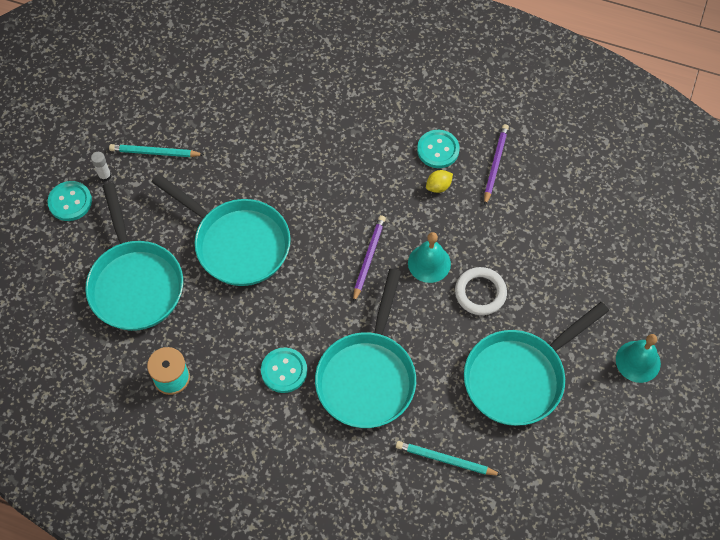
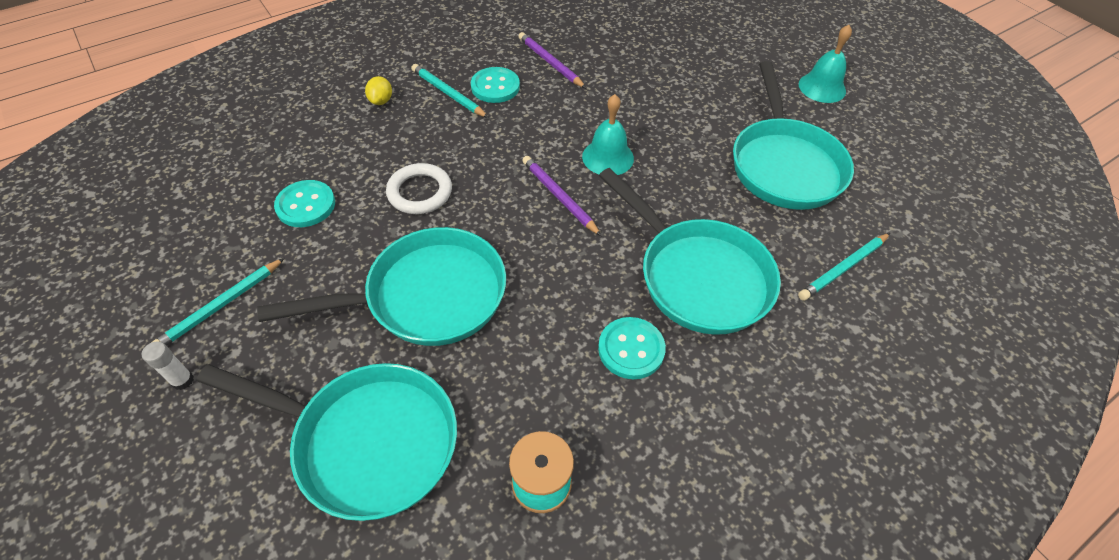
camera: 55 degrees left, 10 degrees down
turquoise button [47,181,92,221] -> turquoise button moved to [274,180,335,227]
yellow lemon [426,170,453,193] -> yellow lemon moved to [365,76,392,105]
white ring [455,267,507,315] -> white ring moved to [386,163,452,214]
none -> turquoise pencil [411,64,489,118]

